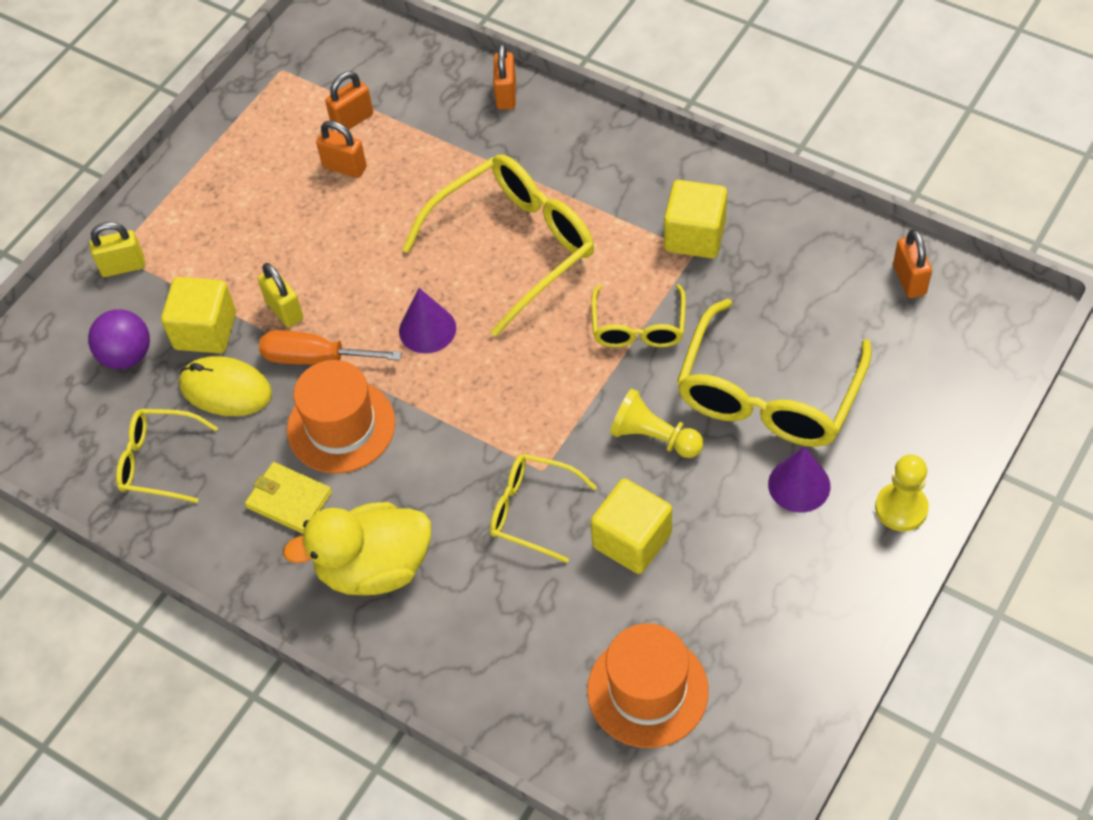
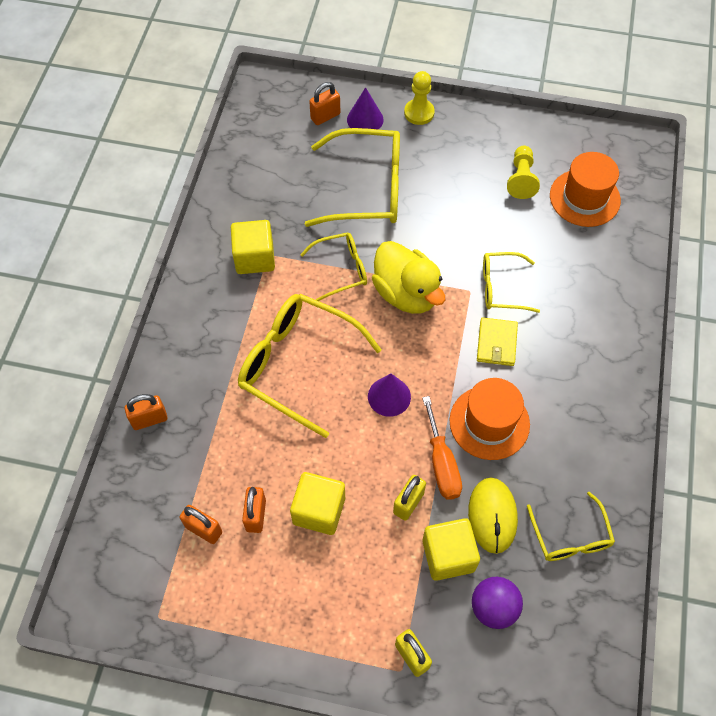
camera: 115 degrees left, 5 degrees up
yellow wallet [245,462,332,534] -> yellow wallet moved to [477,317,518,366]
yellow duck [283,502,431,595] -> yellow duck moved to [372,241,445,314]
yellow glasses [490,454,597,563] -> yellow glasses turned 90 degrees clockwise [483,252,540,313]
yellow cube [591,479,672,574] -> yellow cube moved to [290,472,345,535]
yellow pawn [610,388,704,458] -> yellow pawn moved to [507,145,540,199]
purple cone [768,446,830,513] -> purple cone moved to [347,87,384,130]
orange padlock [893,229,932,298] -> orange padlock moved to [309,82,340,125]

